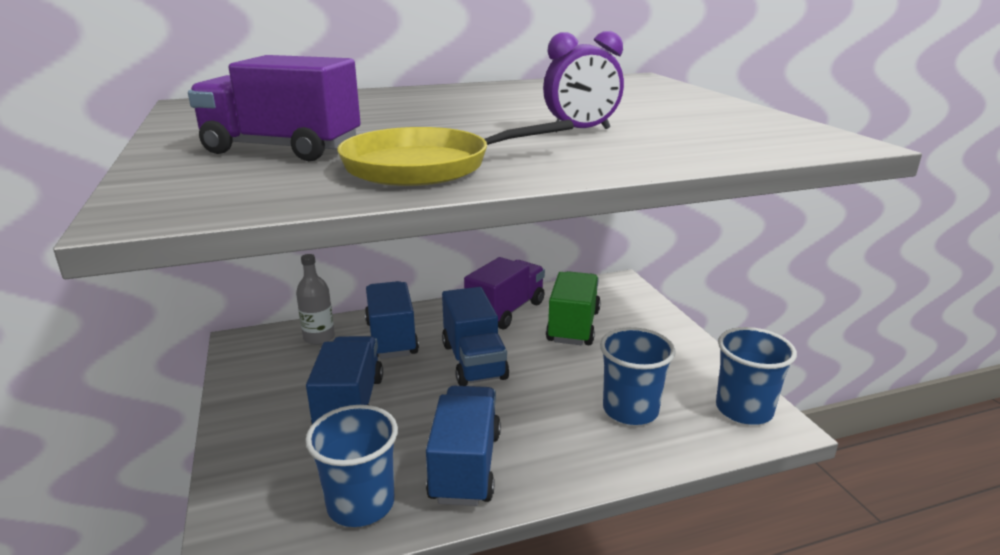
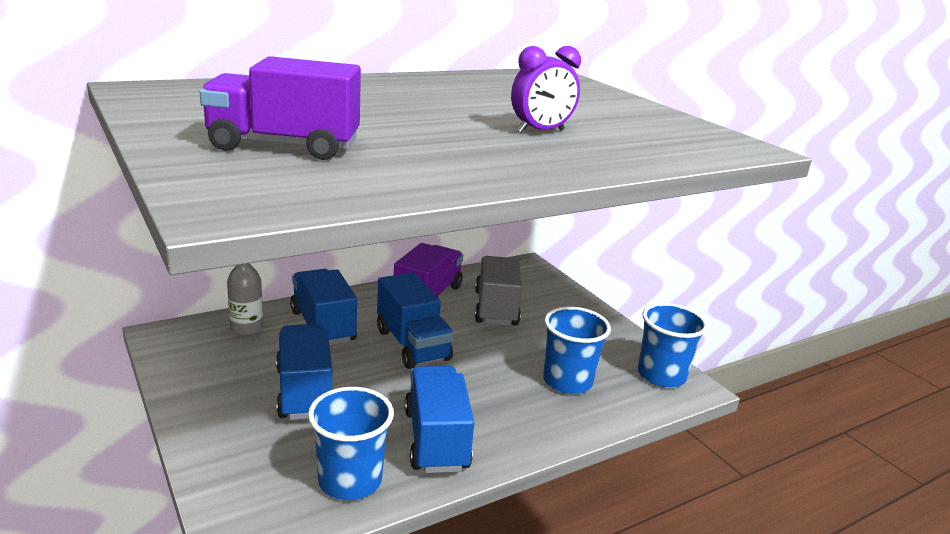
camera: 15 degrees left, 0 degrees up
yellow pan [337,120,574,186] -> none
green truck [546,271,601,345] -> grey truck [475,256,522,326]

